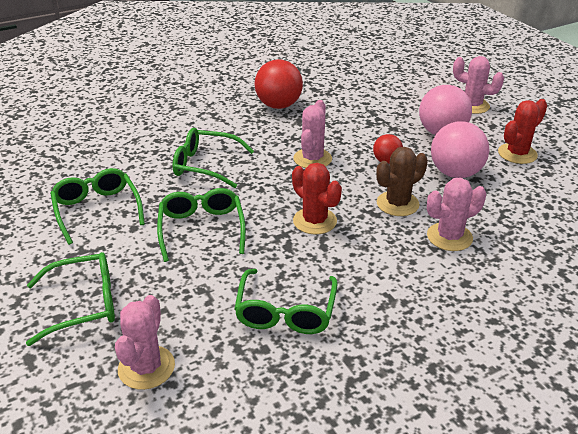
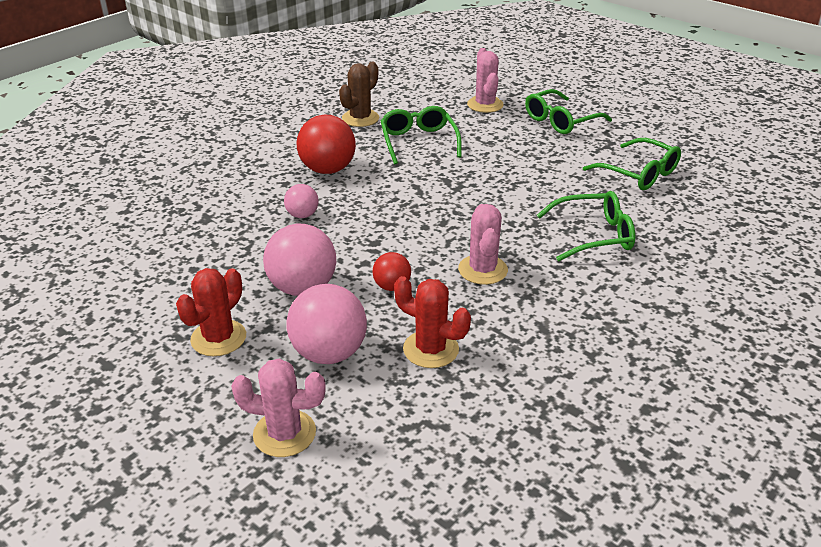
camera: 160 degrees right, 0 degrees up
green glasses [157,188,246,262] -> none
red ball [255,59,303,109] -> red ball moved to [297,115,356,174]
red cactus [292,163,342,234] -> red cactus moved to [394,276,471,368]
brown cactus [376,147,428,216] -> brown cactus moved to [339,62,379,127]
pink cactus [427,178,486,251] -> pink ball [284,184,319,218]

